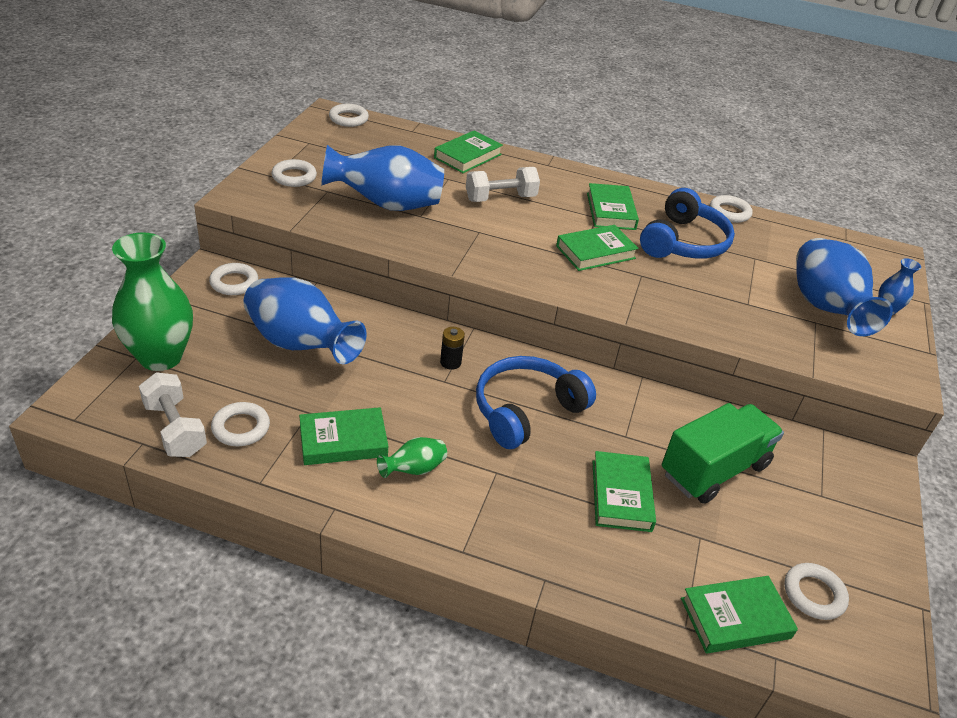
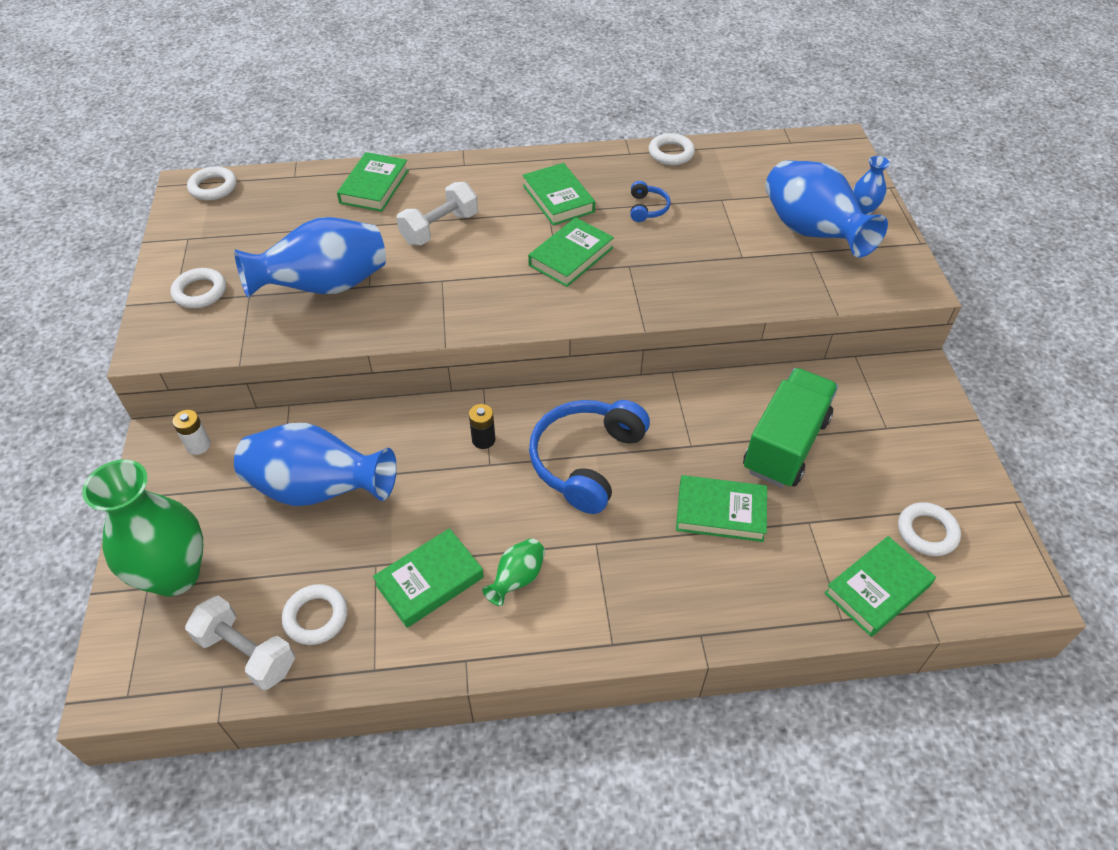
camera: 20 degrees left, 10 degrees up
white ring [209,263,258,295] -> white battery [172,410,210,455]
green book [592,451,656,532] -> green book turned 60 degrees counterclockwise [676,475,767,542]
blue headphones [640,188,735,259] -> blue headphones [630,181,671,222], size x0.45

